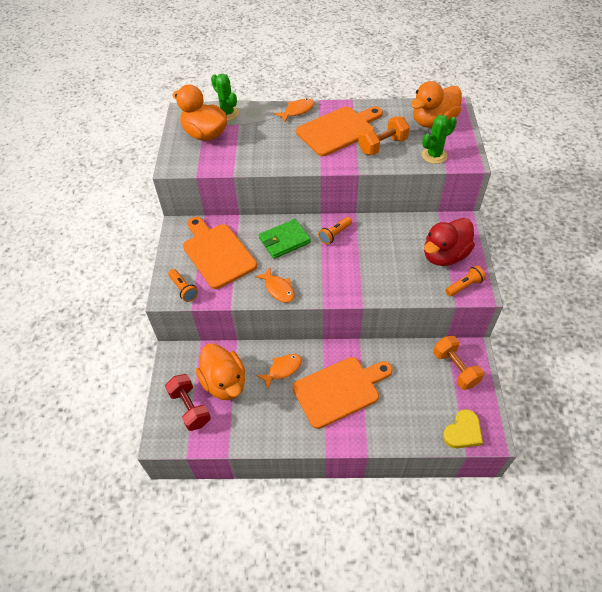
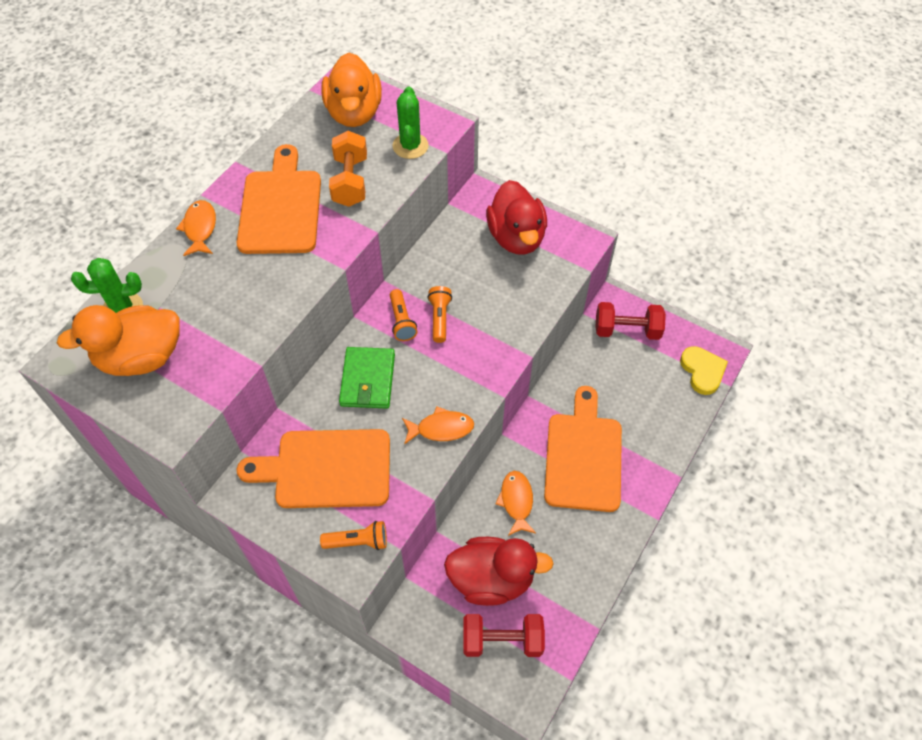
camera: 60 degrees left, 5 degrees up
orange duck [196,343,245,400] -> red duck [444,537,554,606]
orange dumbbell [433,336,484,390] -> red dumbbell [595,302,666,340]
orange flashlight [445,266,486,297] -> orange flashlight moved to [427,286,452,343]

